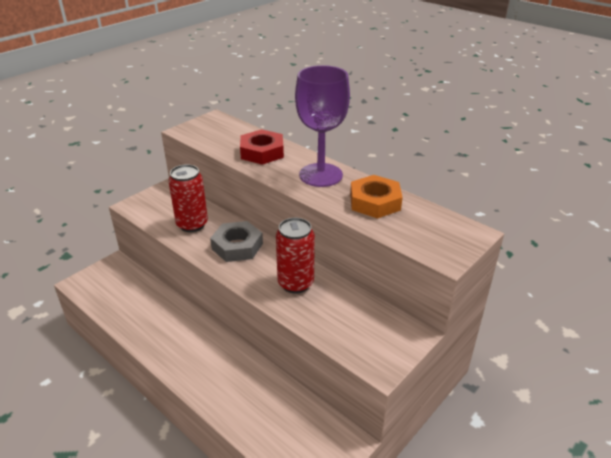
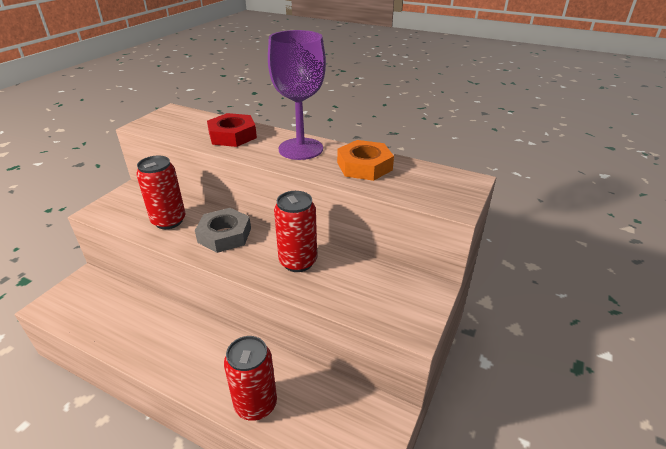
camera: 15 degrees left, 0 degrees up
none -> red can [224,336,277,421]

